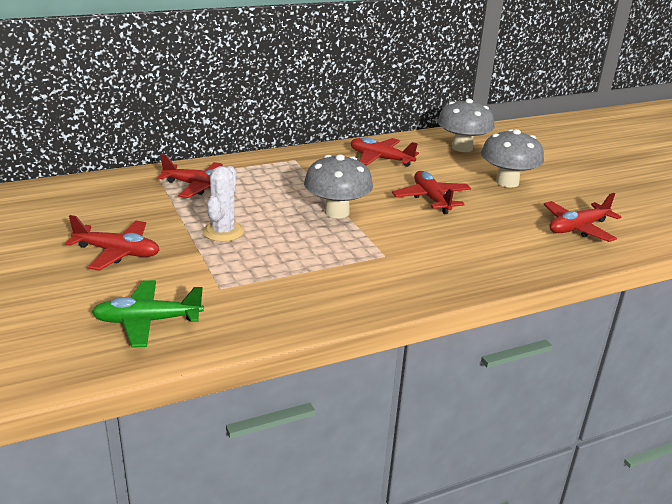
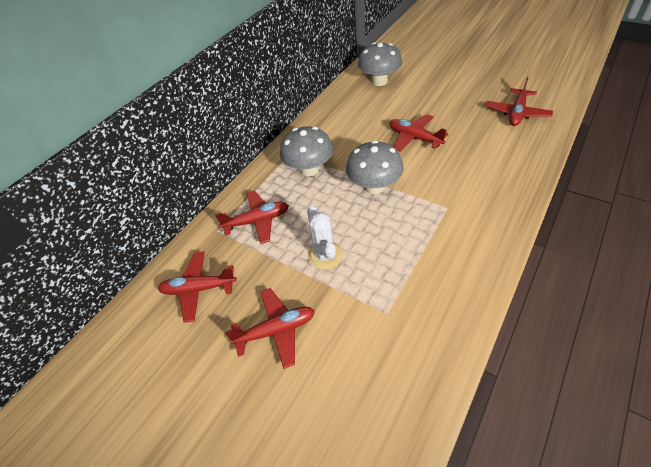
camera: 25 degrees left, 20 degrees up
green plane [92,280,204,348] -> none
red plane [350,137,419,167] -> red plane moved to [158,251,237,323]
grey mushroom [481,129,544,188] -> grey mushroom moved to [280,127,333,176]

